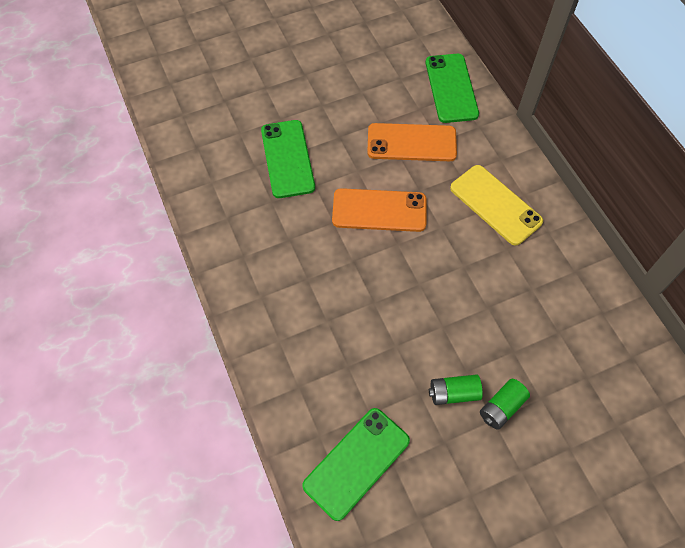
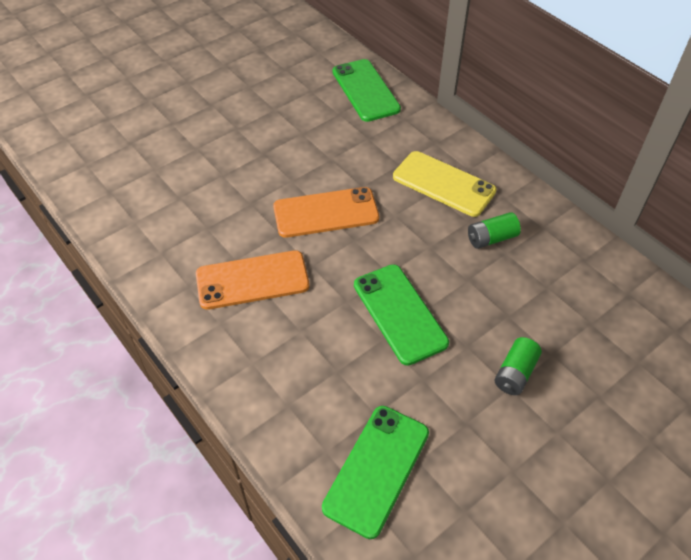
camera: 15 degrees left, 10 degrees down
green phone [261,120,315,198] -> green phone moved to [354,264,449,366]
orange phone [367,123,457,161] -> orange phone moved to [196,250,309,310]
green battery [429,374,483,405] -> green battery moved to [468,212,521,249]

